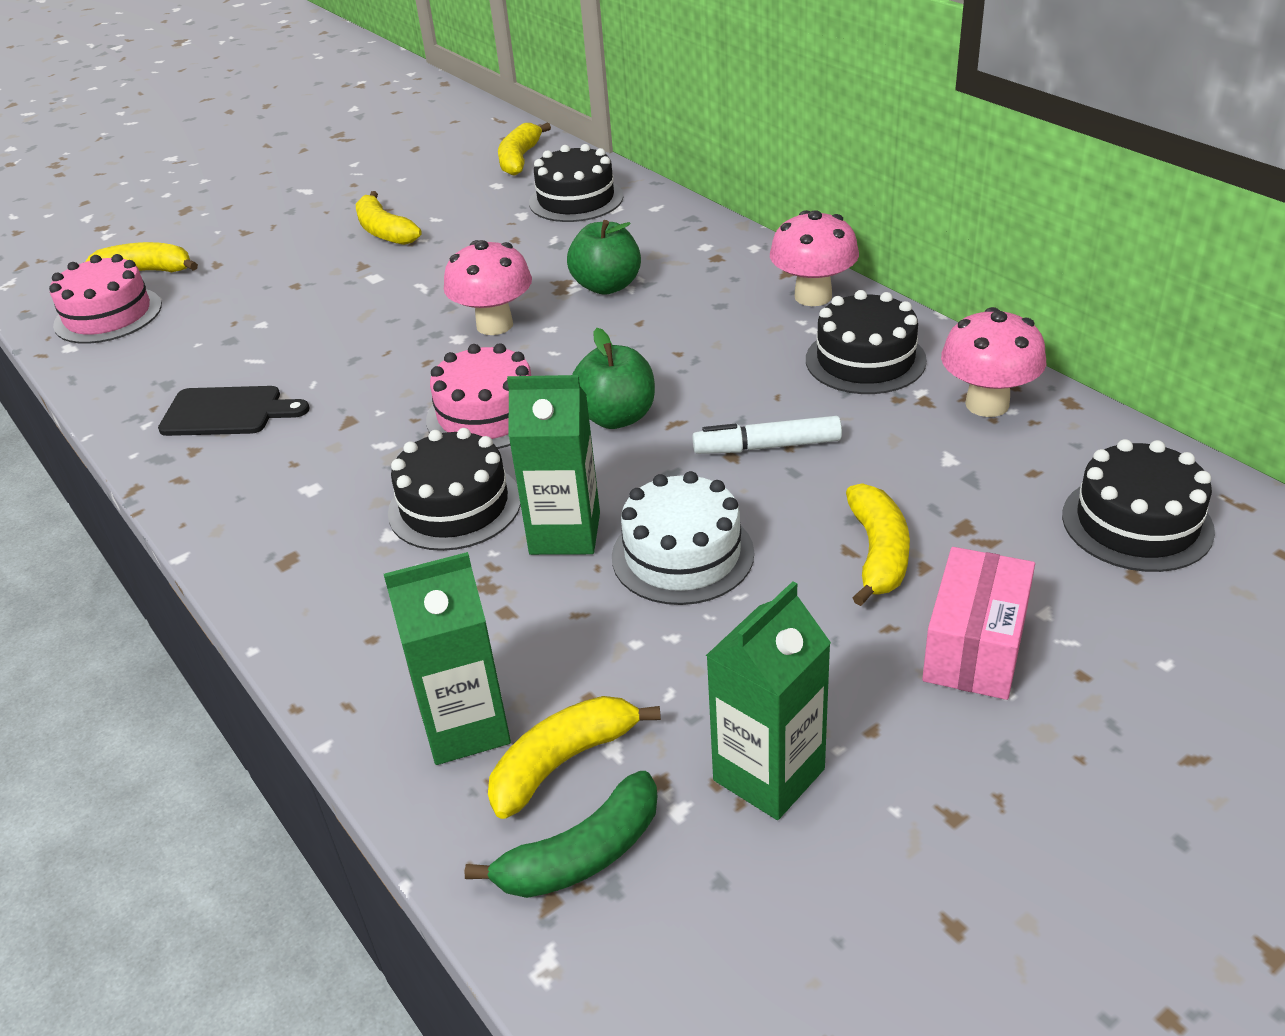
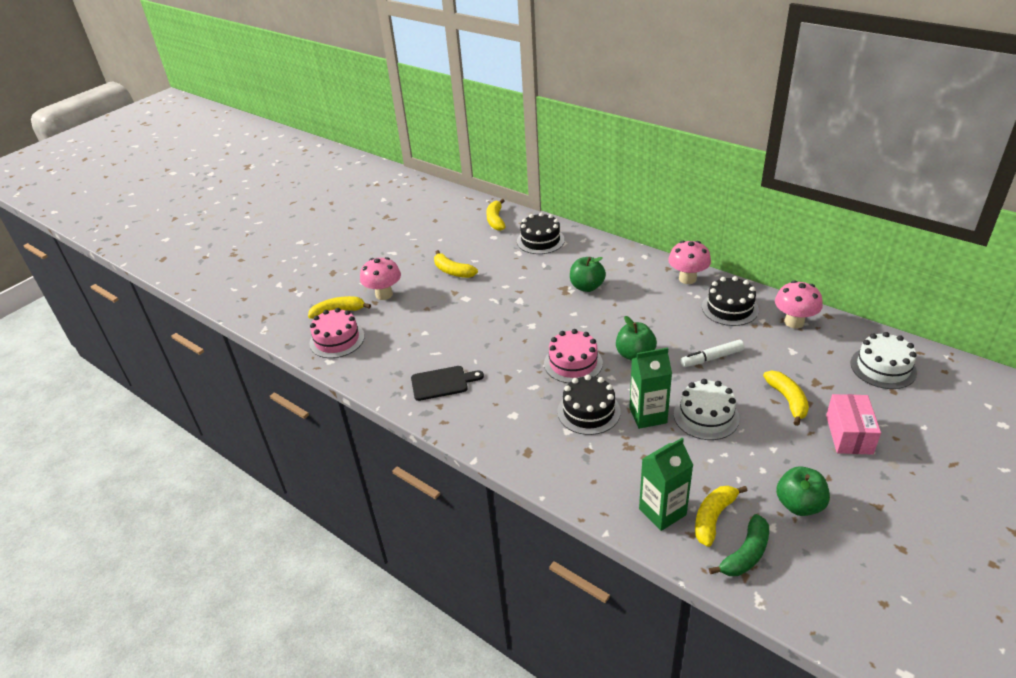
camera: 15 degrees left, 0 degrees up
pink mushroom [444,240,532,335] -> pink mushroom moved to [360,257,401,300]
green carton [706,581,831,820] -> green apple [776,466,830,516]
black cake [1062,439,1215,572] -> white cake [850,332,917,389]

